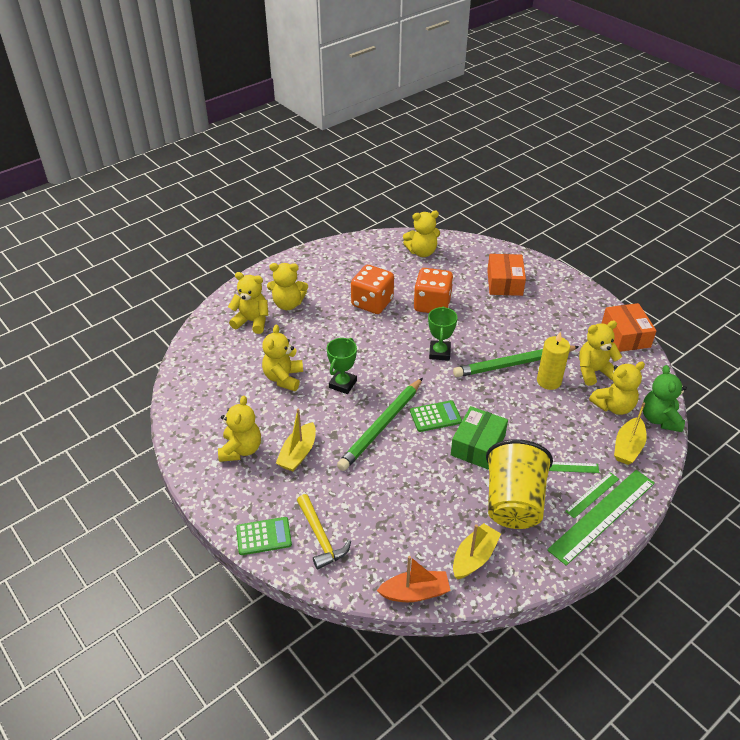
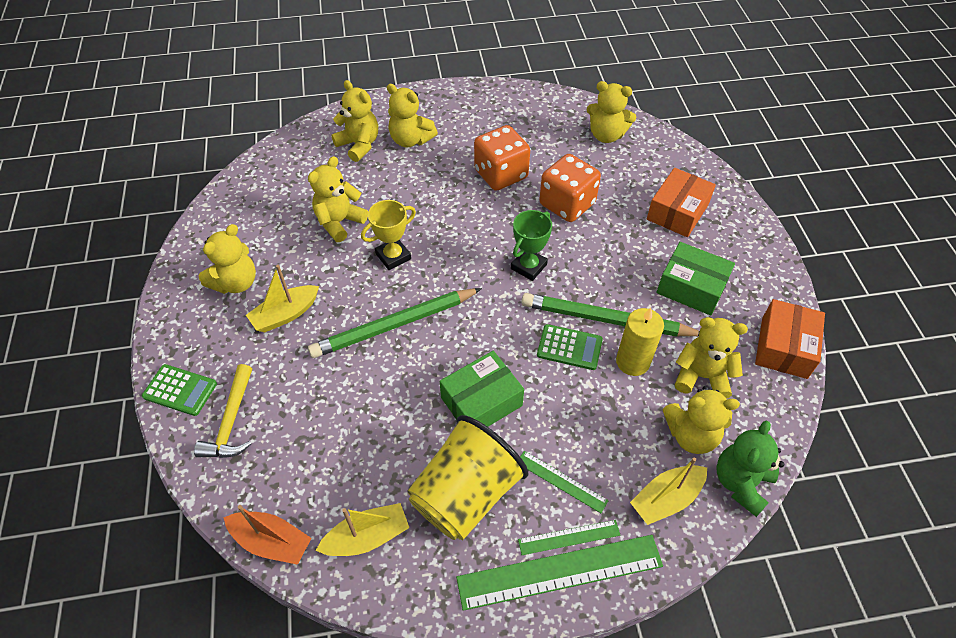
camera: 30 degrees right, 10 degrees up
green trophy [327,338,357,394] -> yellow trophy [361,200,416,270]
green calculator [410,400,462,432] -> green calculator moved to [537,324,603,370]
none -> green box [657,242,735,315]

